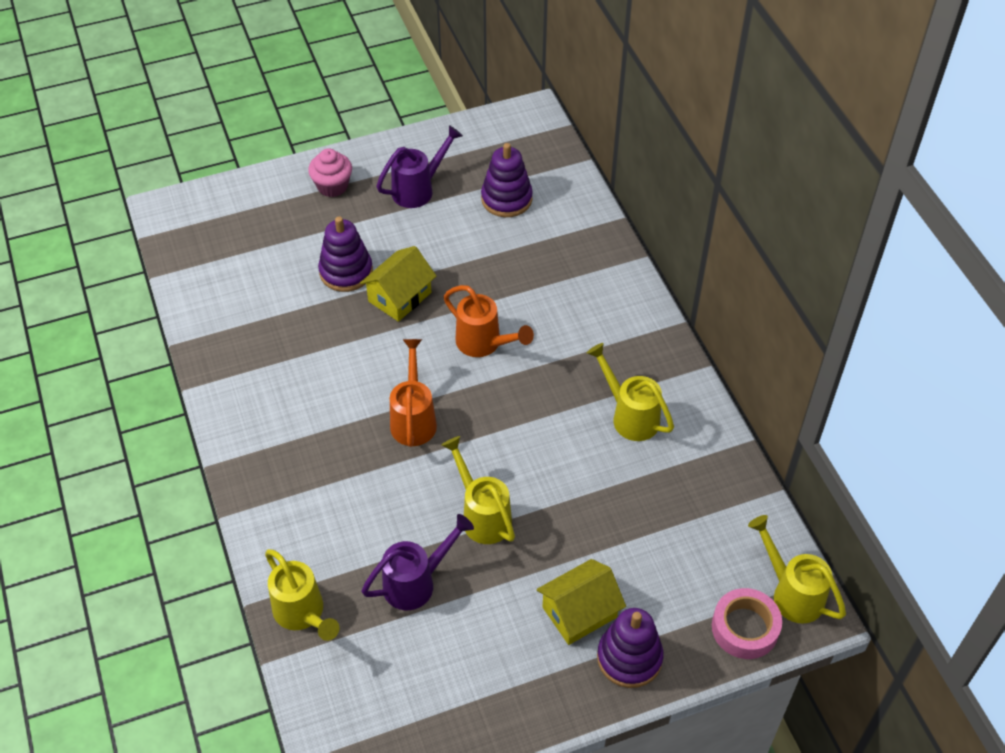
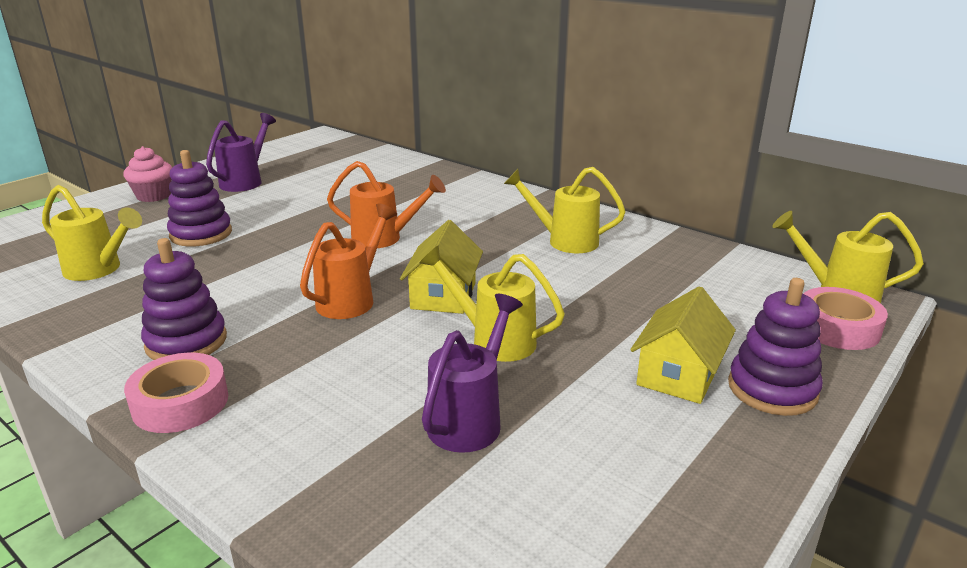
camera: 30 degrees left, 25 degrees down
yellow watering can [265,549,340,641] -> yellow watering can moved to [42,185,142,281]
yellow house [360,246,436,322] -> yellow house moved to [400,220,483,314]
orange watering can [390,339,437,447] -> orange watering can turned 60 degrees clockwise [300,203,397,319]
purple stacking toy [481,143,533,217] -> purple stacking toy moved to [141,238,227,360]
none -> pink tape [124,353,228,433]

